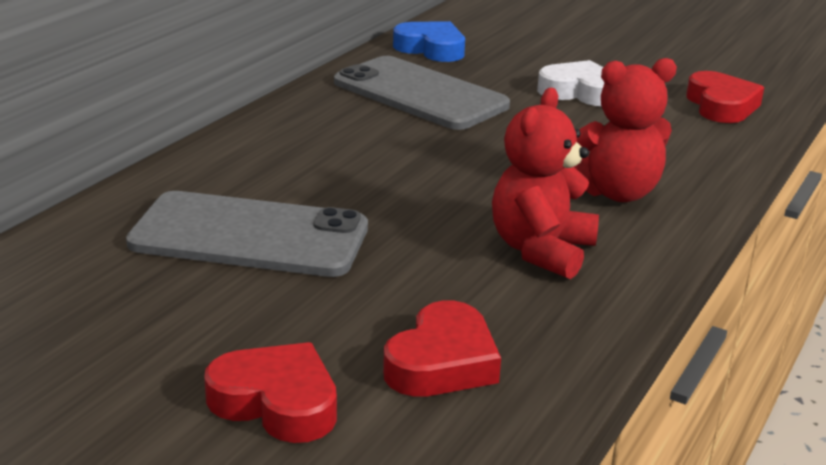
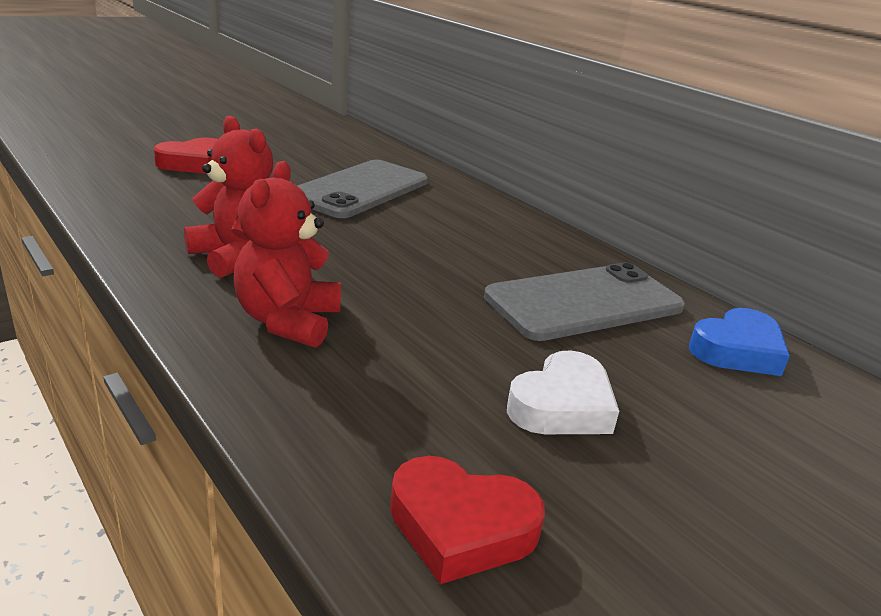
camera: 110 degrees right, 0 degrees up
red heart [383,300,501,397] -> none

